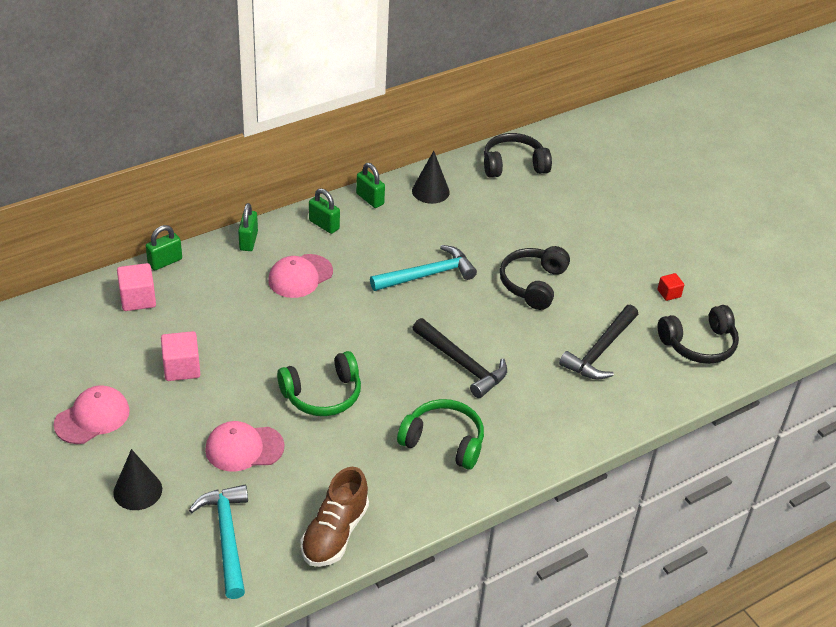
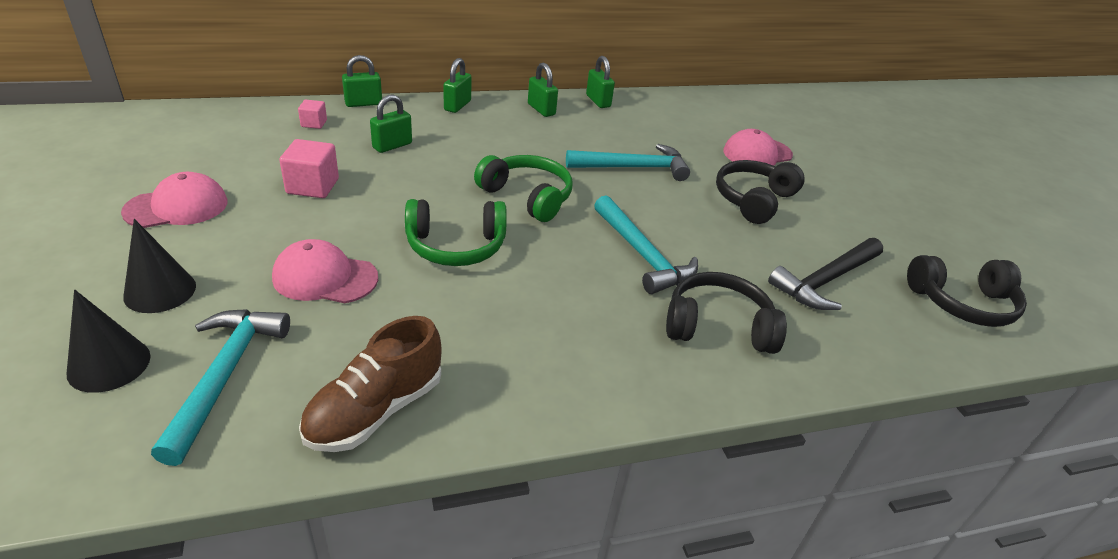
camera: 15 degrees right, 5 degrees down
pink cube [117,263,156,311] -> pink cube [298,100,327,129], size x0.58
pink cap [268,254,333,298] -> pink cap moved to [723,129,793,166]
green headphones [397,399,484,470] -> green headphones moved to [474,155,572,222]
black cone [412,151,450,204] -> black cone moved to [66,290,151,393]
black hammer [412,318,507,398] -> turquoise hammer [594,195,698,294]
black headphones [484,133,552,178] -> black headphones moved to [666,272,787,354]
red cube [657,273,684,301] -> none
none -> green padlock [370,94,412,153]

